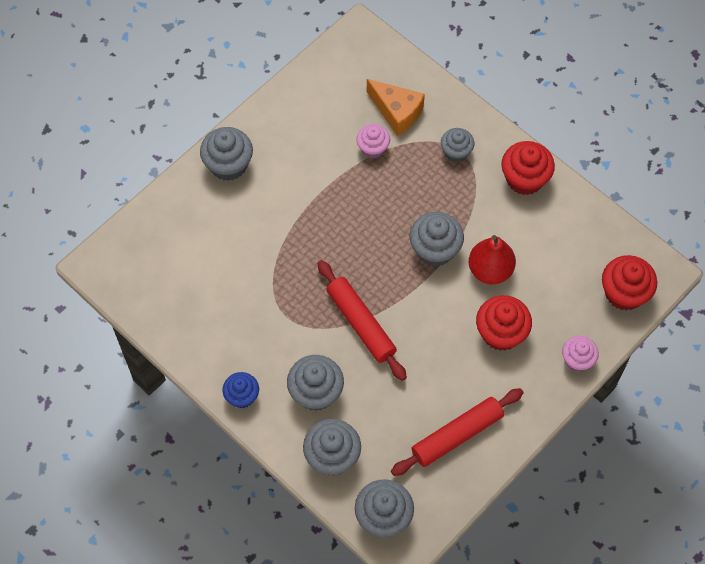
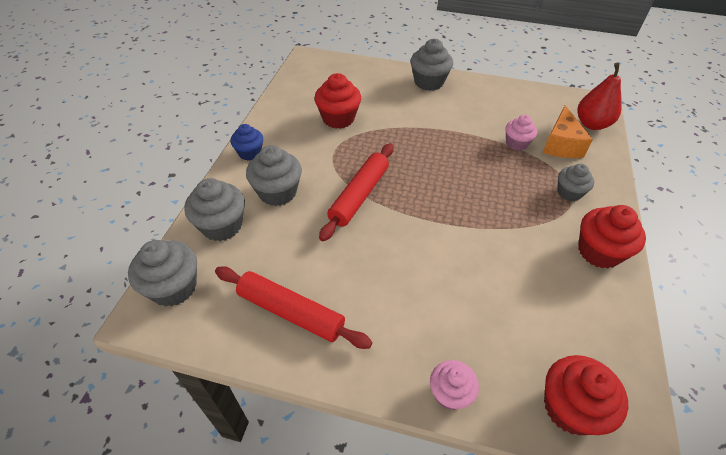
camera: 60 degrees right, 15 degrees down
grey cupcake [409,212,464,266] -> none
red pear [469,235,516,284] -> red pear moved to [578,62,621,130]
red cupcake [476,295,532,351] -> red cupcake moved to [314,73,361,129]

